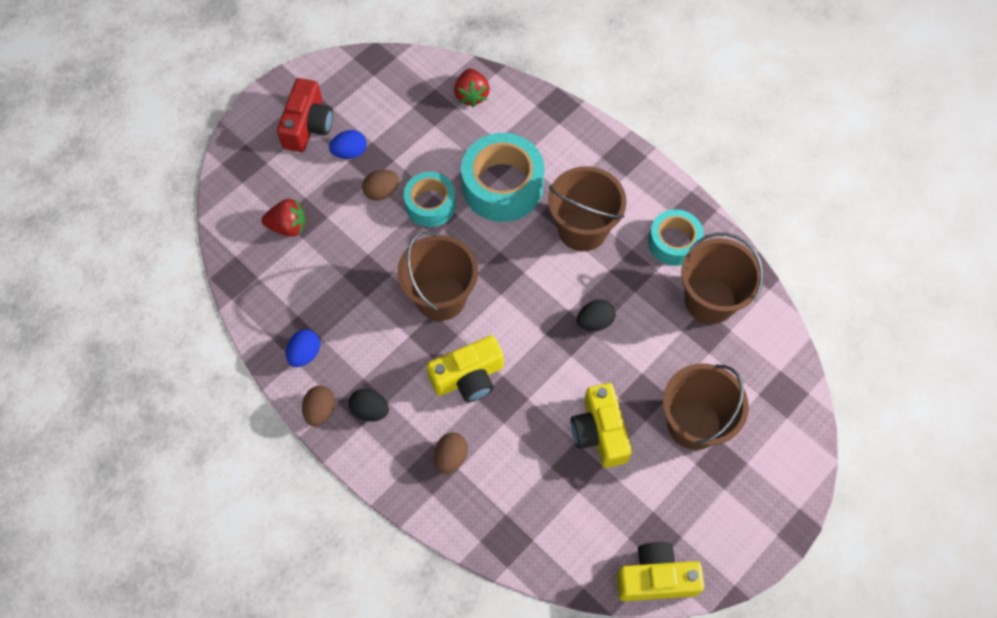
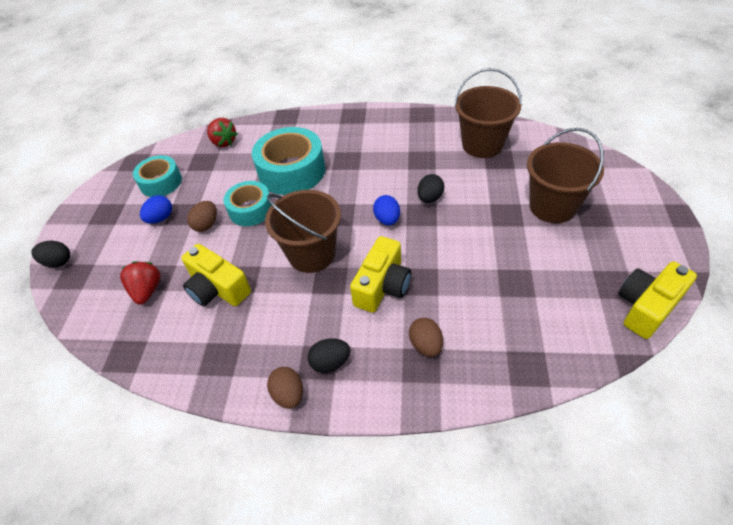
camera: 35 degrees left, 15 degrees down
red strawberry [262,199,306,237] -> red strawberry turned 60 degrees counterclockwise [120,261,160,304]
red camera [277,78,333,152] -> none
blue egg [286,329,320,367] -> blue egg moved to [373,195,400,225]
brown bucket [548,166,627,251] -> none
yellow camera [571,383,632,468] -> yellow camera moved to [182,244,251,306]
turquoise tape [648,209,704,266] -> turquoise tape moved to [133,155,182,197]
none -> black egg [31,241,70,268]

